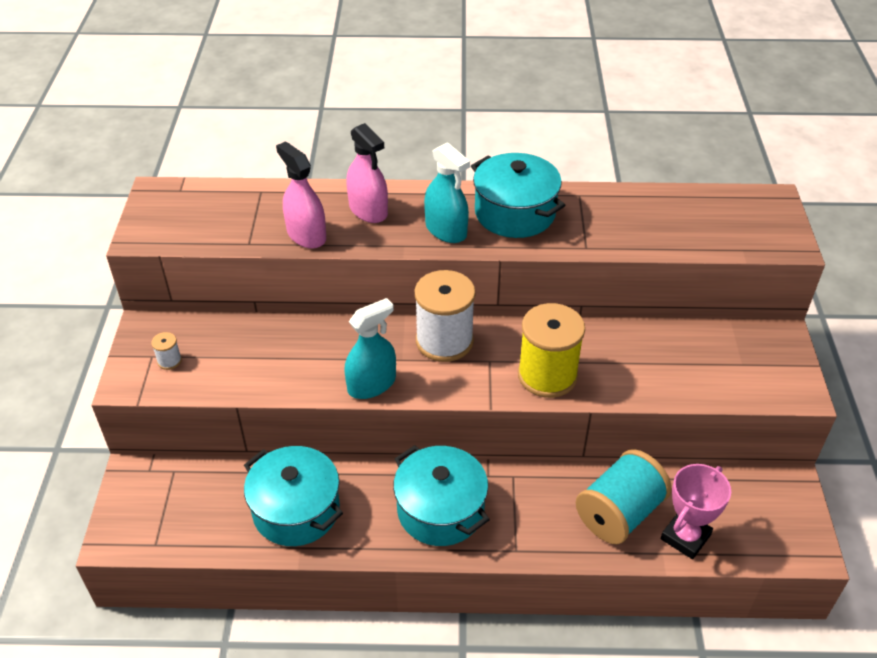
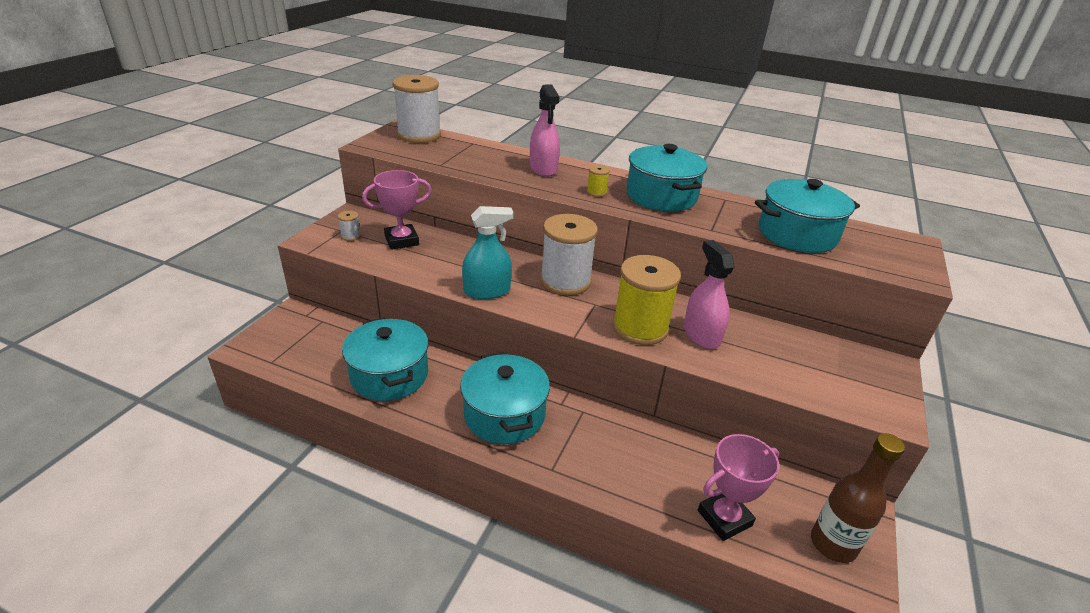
camera: 20 degrees right, 10 degrees down
pink spray bottle [276,141,326,249] -> pink spray bottle moved to [684,240,735,349]
turquoise spray bottle [424,142,470,243] -> yellow spool [587,165,610,197]
turquoise spool [576,449,672,544] -> none
none -> pink trophy [362,170,432,250]
none -> white spool [392,75,441,143]
none -> turquoise pot [755,179,860,253]
none -> brown bottle [811,433,905,563]

